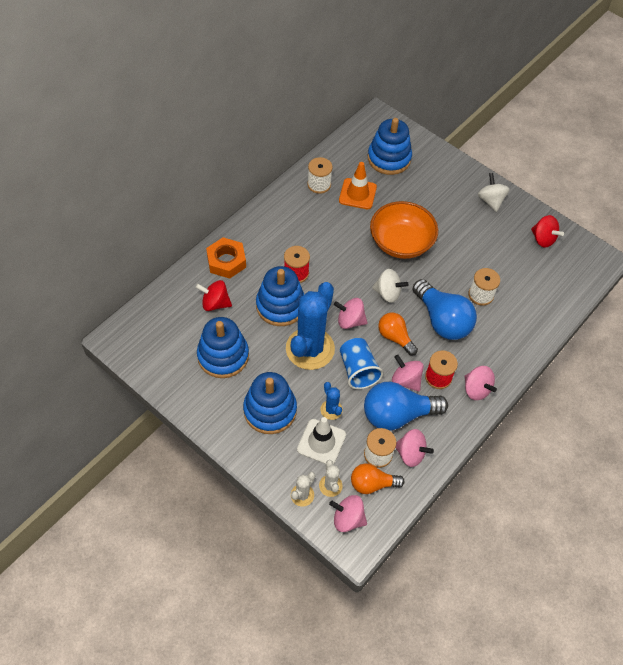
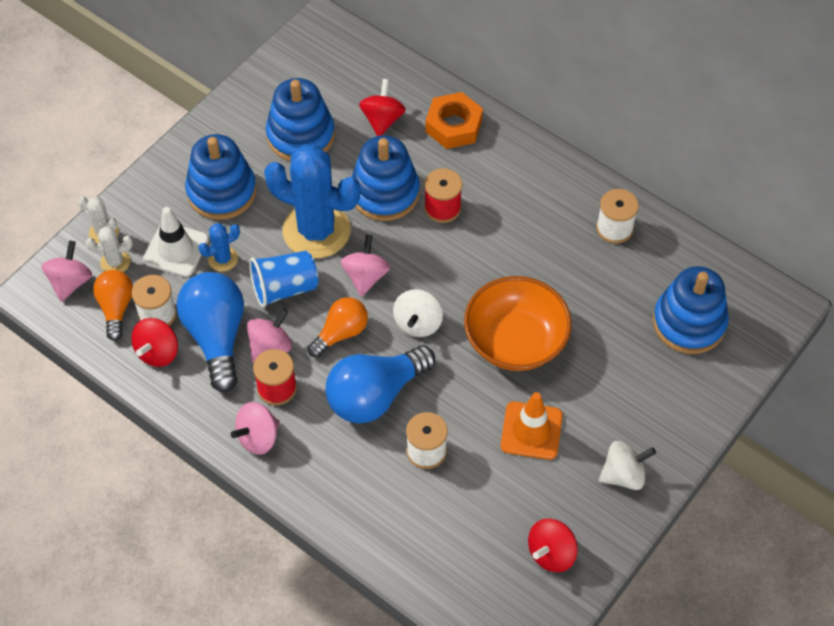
camera: 90 degrees right, 0 degrees up
orange traffic cone [339,162,377,209] -> orange traffic cone moved to [500,392,563,460]
pink spinning top [395,429,434,467] -> red spinning top [131,318,178,367]

